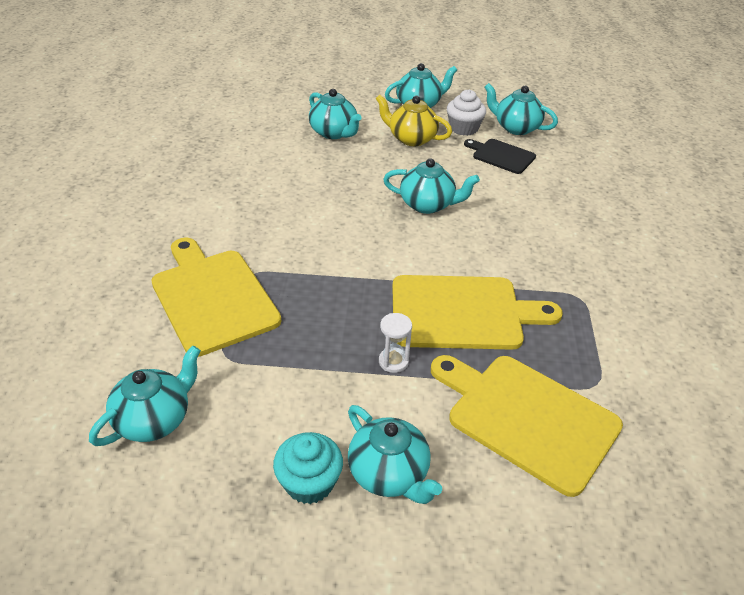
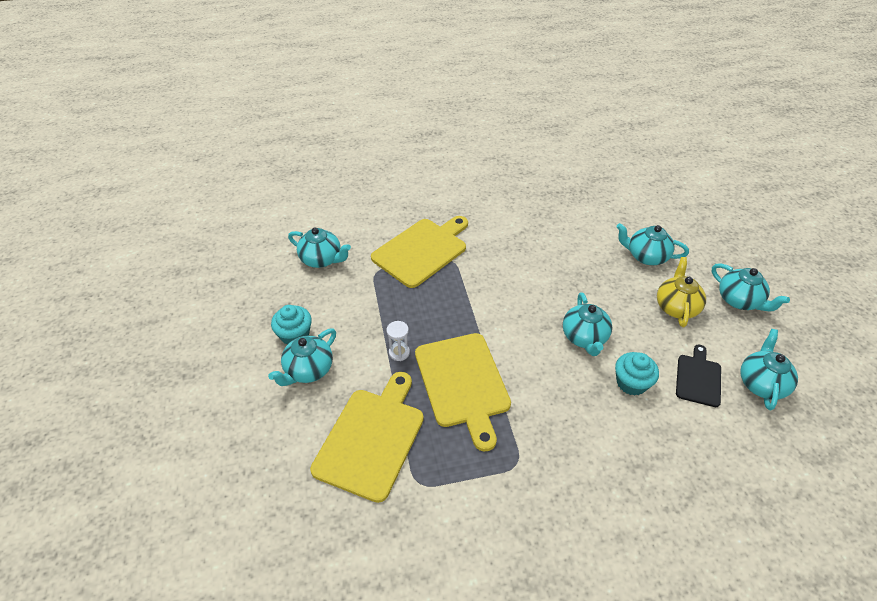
camera: 75 degrees right, 5 degrees up
turquoise teapot [309,89,361,139] -> turquoise teapot turned 75 degrees clockwise [616,223,689,265]
white cupcake [447,90,486,136] -> none
none -> turquoise cupcake [615,352,659,396]

